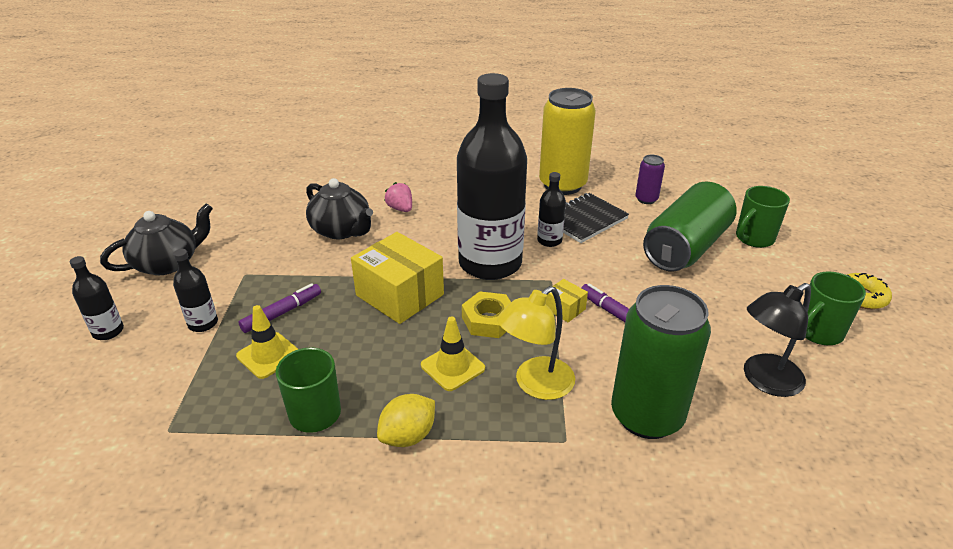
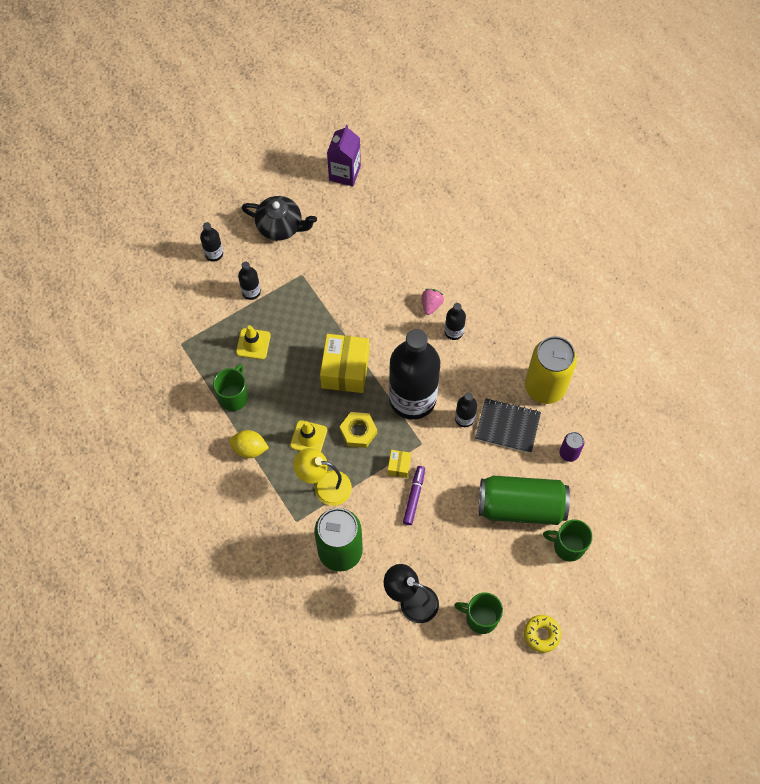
camera: 55 degrees right, 30 degrees up
purple marker [238,283,321,333] -> none
black teapot [306,178,373,239] -> none
none -> purple carton [327,125,361,186]
none -> black bottle [445,303,466,340]

